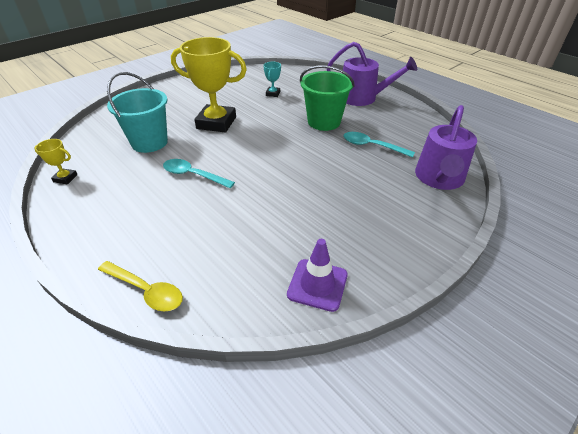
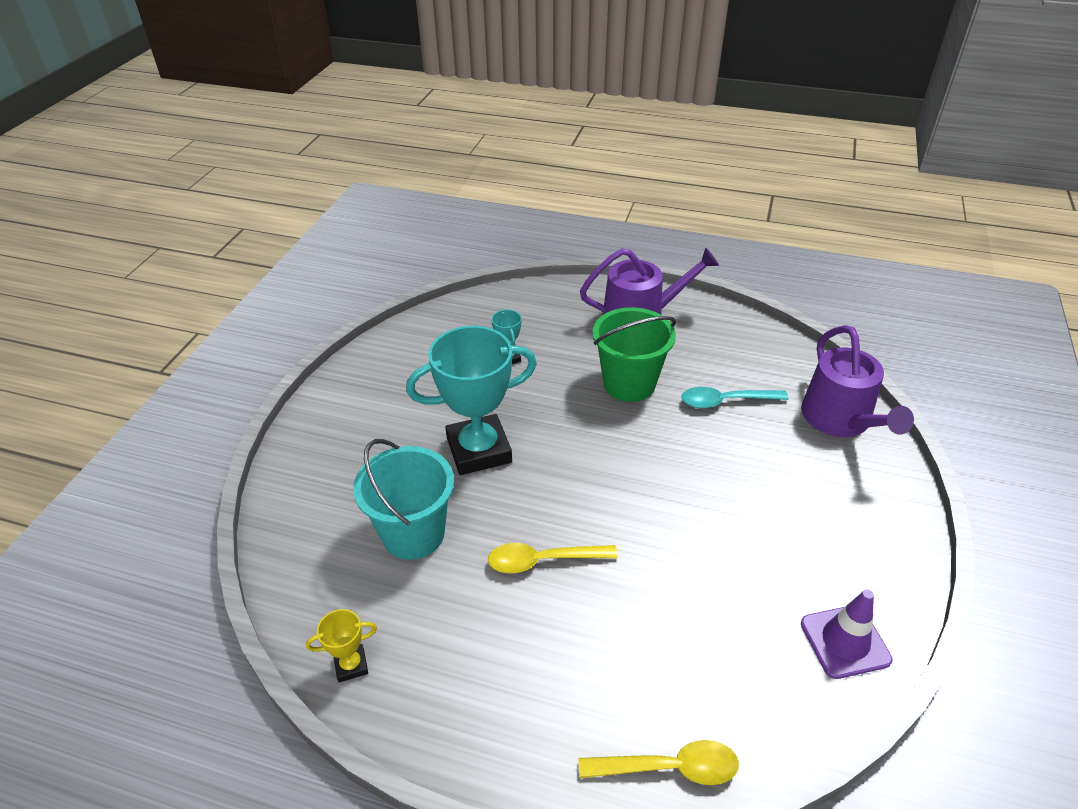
camera: 30 degrees left, 0 degrees up
turquoise spoon [163,159,235,188] -> yellow spoon [488,543,618,573]
yellow trophy [171,37,247,133] -> turquoise trophy [406,326,537,475]

